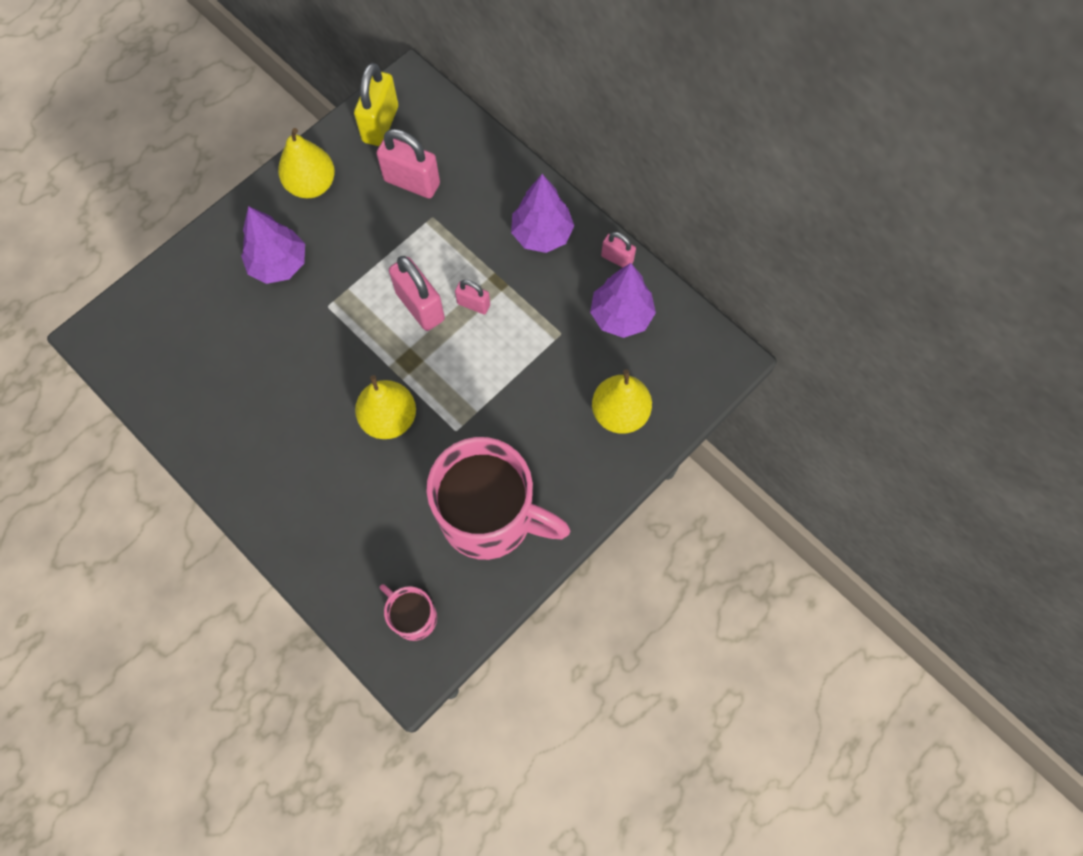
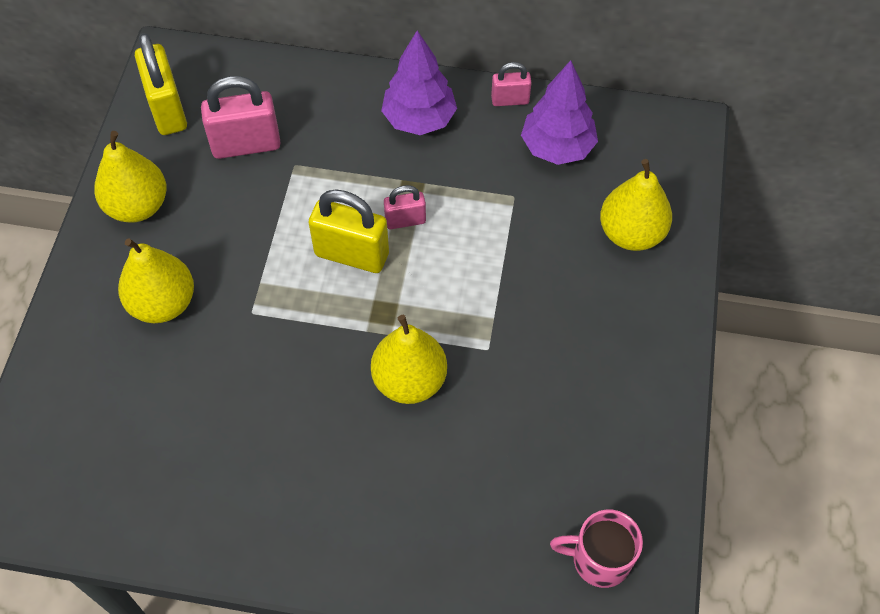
camera: 35 degrees left, 10 degrees down
purple tree [241,206,305,284] -> yellow pear [118,238,194,323]
pink padlock [389,256,445,331] -> yellow padlock [309,189,389,273]
pink mug [427,437,570,560] -> none

